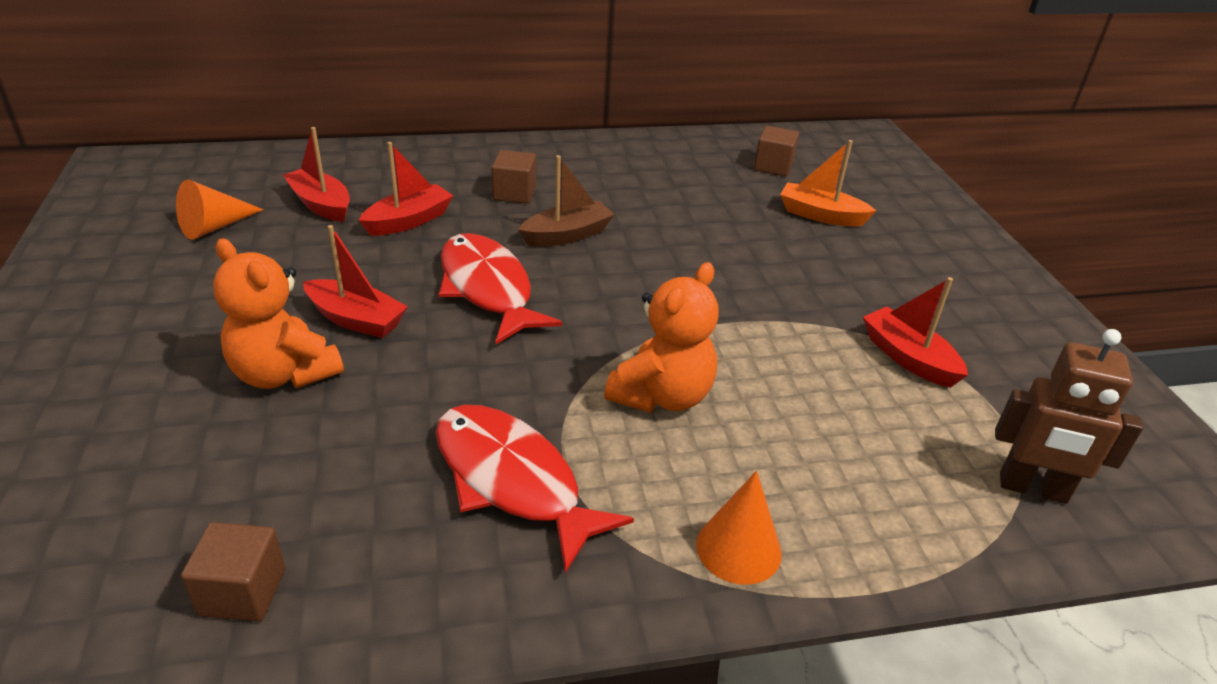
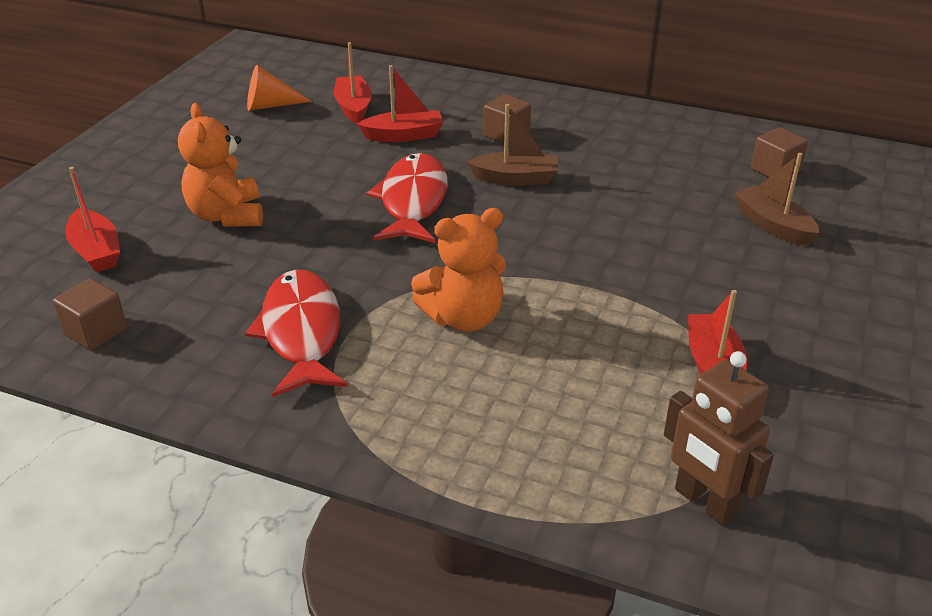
camera: 35 degrees right, 0 degrees up
red boat [303,225,408,338] -> red boat moved to [65,167,120,272]
orange cone [696,471,782,585] -> none
orange boat [780,140,876,227] -> brown boat [734,153,819,246]

